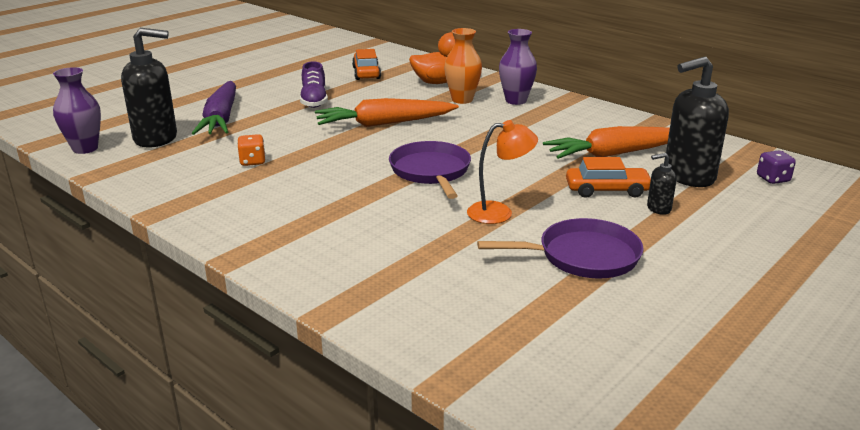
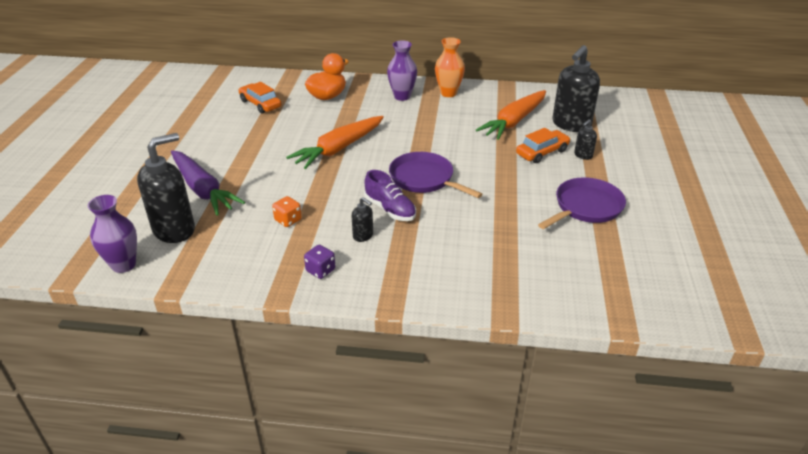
camera: 35 degrees left, 10 degrees up
purple shoe [300,61,328,108] -> purple shoe moved to [364,170,416,221]
orange vase [444,28,482,104] -> orange vase moved to [435,37,465,97]
orange lamp [467,120,538,224] -> none
purple dice [757,150,796,184] -> purple dice moved to [304,245,335,279]
none -> black soap dispenser [352,197,373,242]

